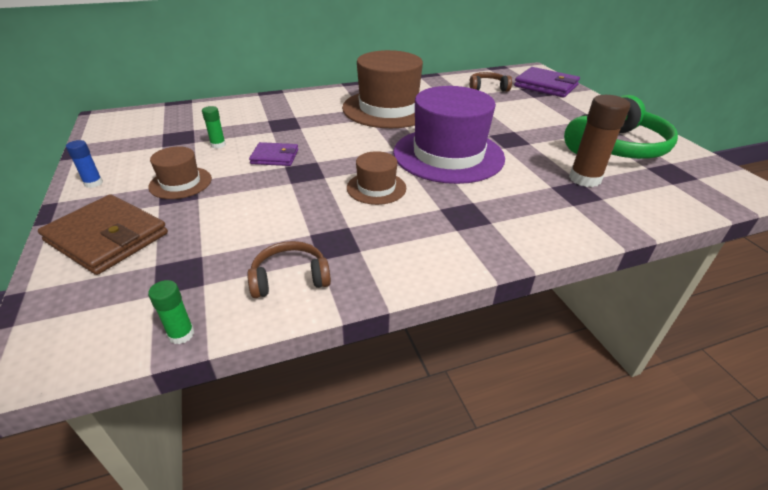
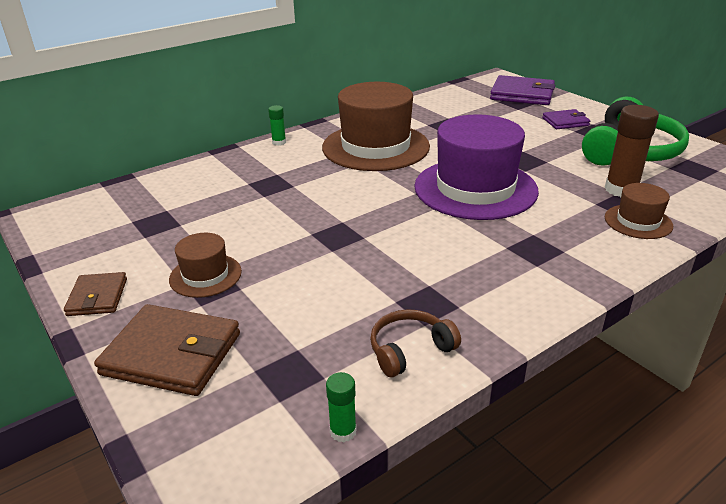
camera: 15 degrees left, 5 degrees down
blue glue stick [66,140,103,188] -> brown wallet [64,272,127,316]
green glue stick [202,106,226,148] -> green glue stick moved to [268,105,286,146]
purple wallet [249,142,298,166] -> purple wallet moved to [542,109,590,129]
brown hat [347,151,406,205] -> brown hat moved to [604,183,673,239]
brown headphones [470,72,512,92] -> none

